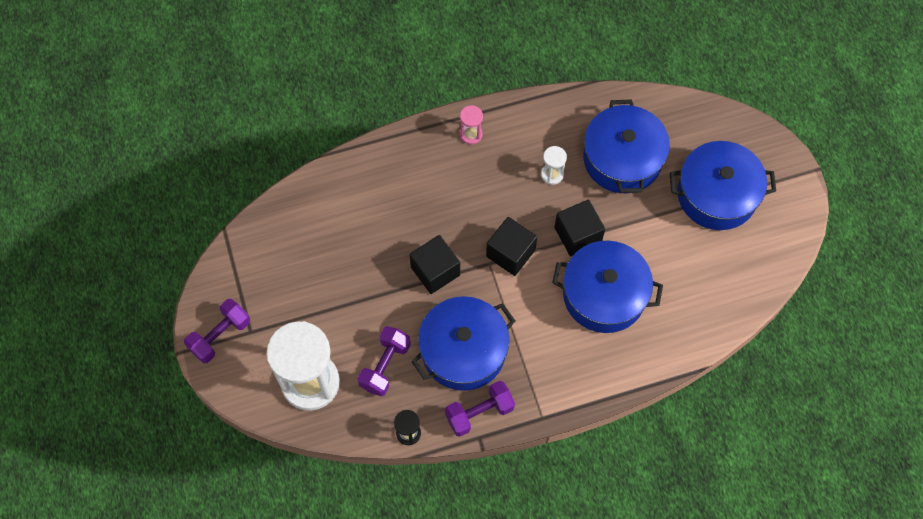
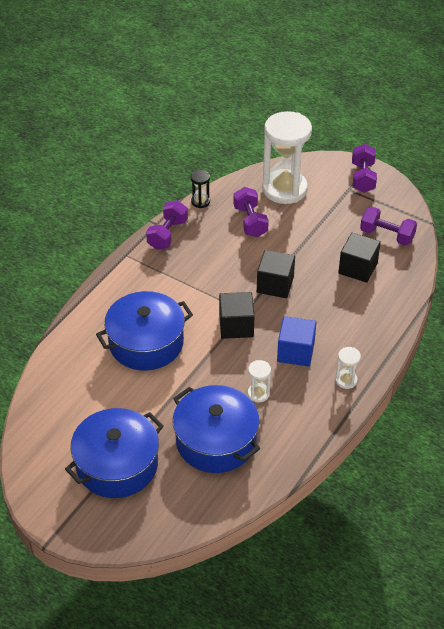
camera: 140 degrees right, 20 degrees down
blue pot [411,296,515,391] -> none
pink hourglass [460,105,483,144] -> white hourglass [335,347,361,389]
black cube [554,199,605,256] -> black cube moved to [338,233,381,283]
none -> blue cube [277,316,316,367]
none -> purple dumbbell [360,207,417,246]

